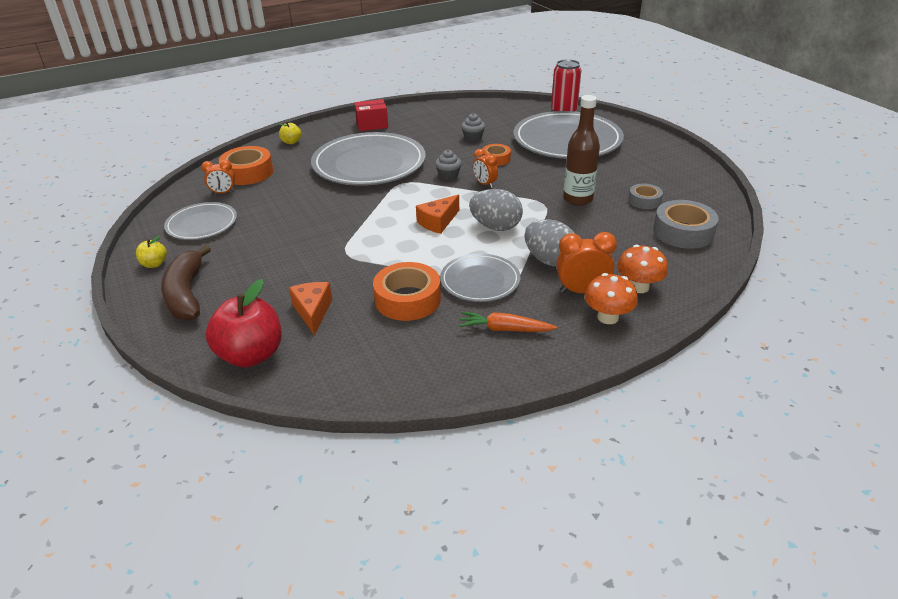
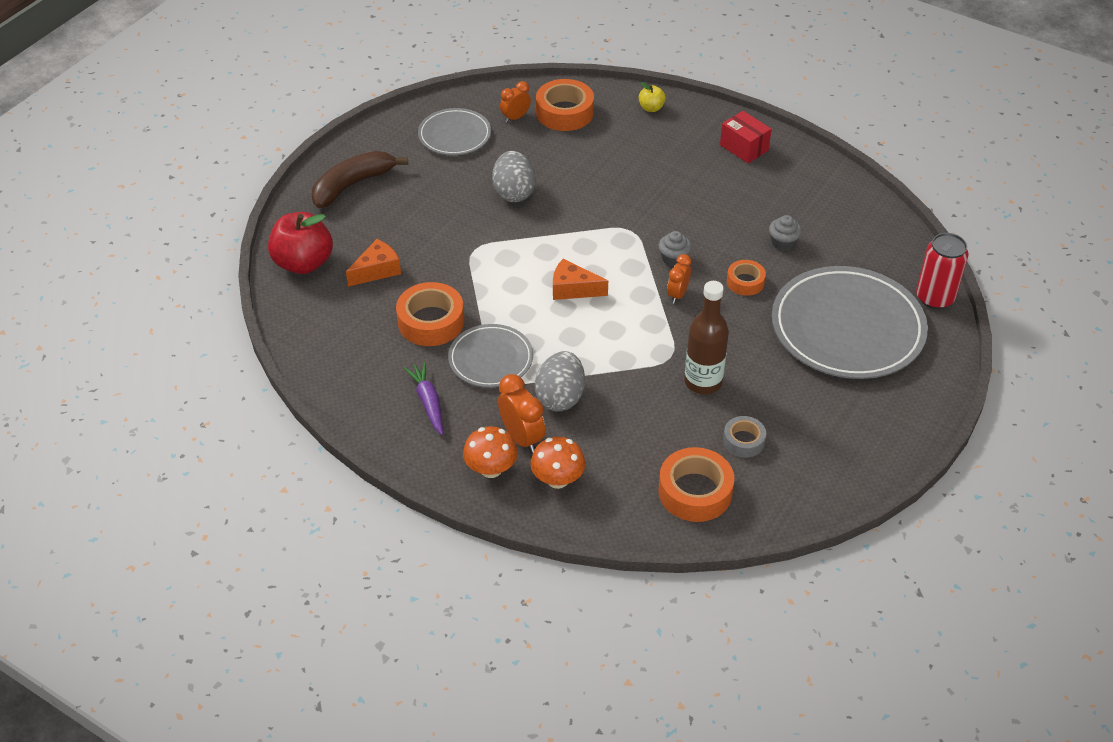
camera: 60 degrees right, 10 degrees up
yellow apple [136,236,167,268] -> none
orange clock [201,160,235,194] -> orange clock turned 90 degrees clockwise [500,81,531,123]
grey plate [311,132,426,186] -> none
orange carrot [458,312,557,332] -> purple carrot [404,362,443,435]
grey egg [469,189,523,231] -> grey egg moved to [492,151,536,202]
grey tape [653,200,719,249] -> orange tape [658,447,734,522]

